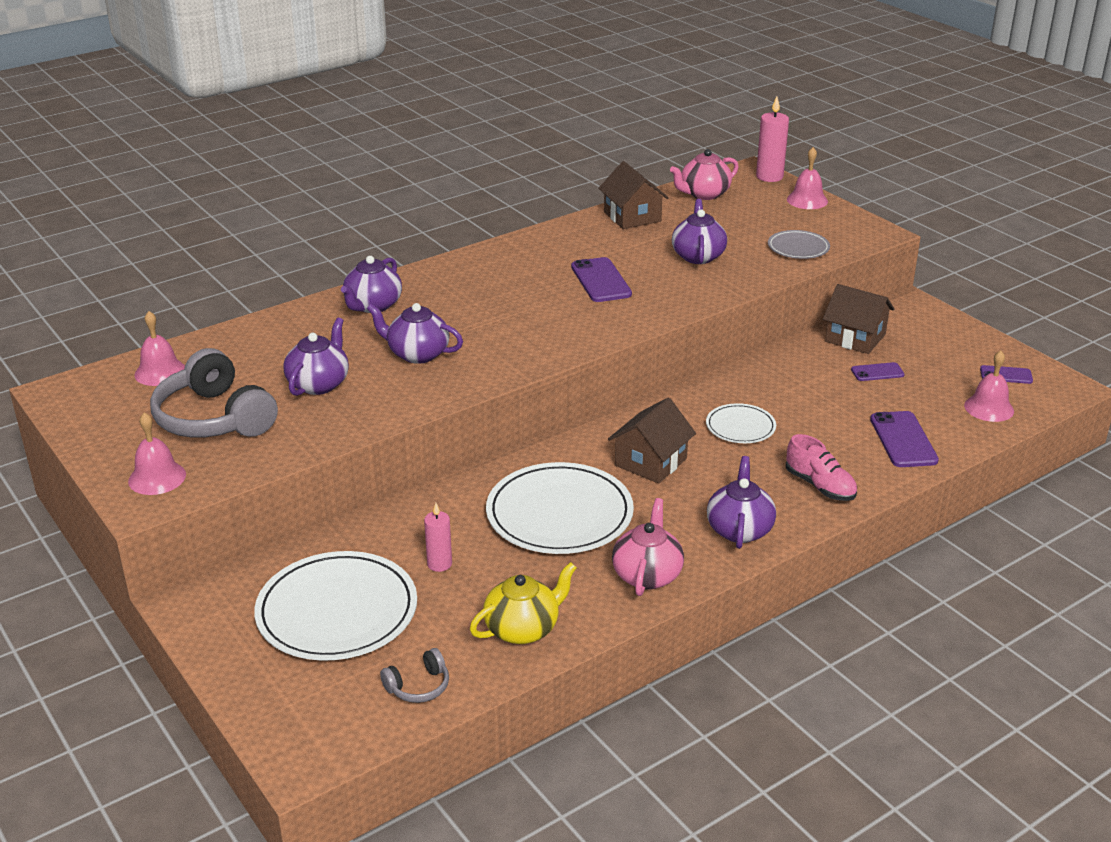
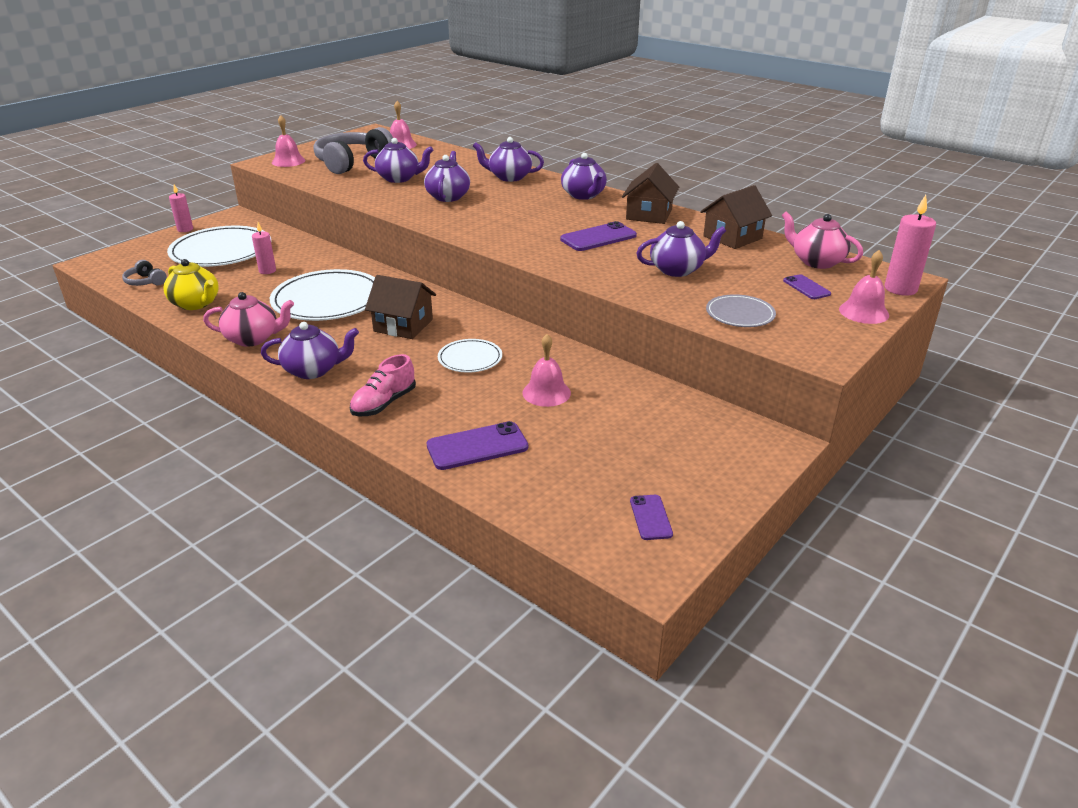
camera: 75 degrees right, 0 degrees up
brown house [823,284,894,354] -> brown house moved to [622,163,679,224]
purple phone [851,362,905,381] -> purple phone moved to [783,274,831,299]
pink bell [964,351,1014,422] -> pink bell moved to [522,334,571,407]
none -> pink candle [169,184,193,232]
none -> purple teapot [561,153,607,200]

